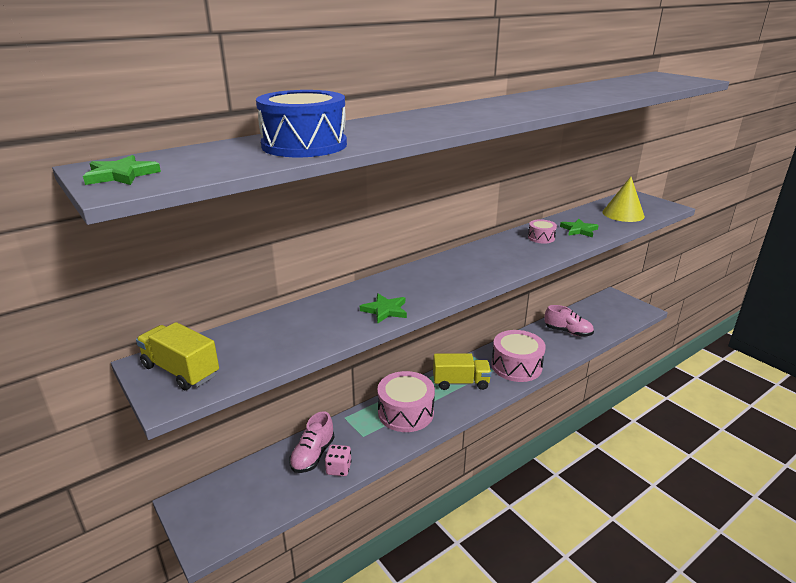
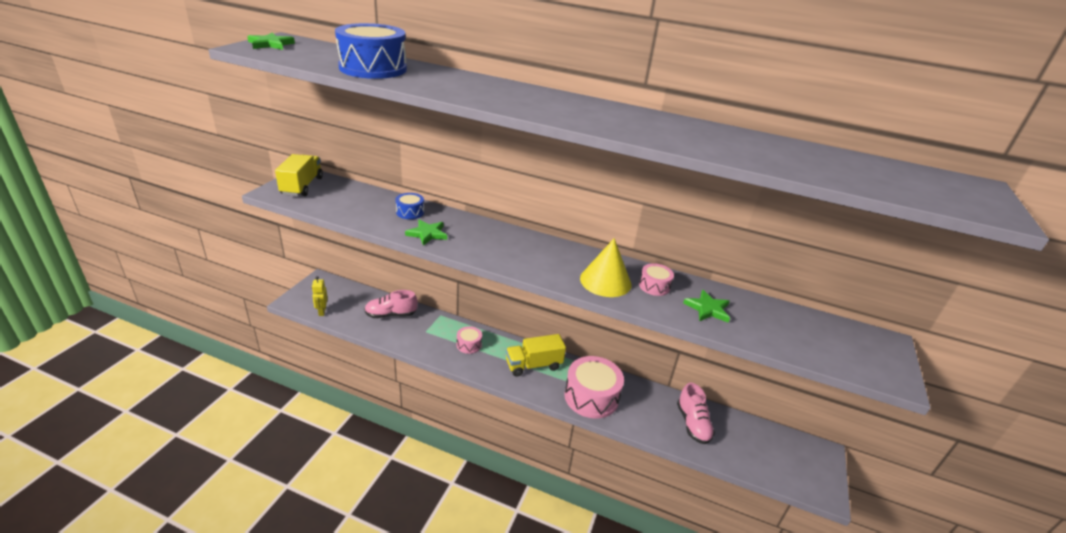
camera: 55 degrees right, 5 degrees up
pink dice [325,445,352,476] -> none
pink drum [377,371,435,432] -> pink drum [457,326,482,354], size x0.50
yellow truck [433,353,491,390] -> yellow truck turned 105 degrees clockwise [506,334,566,377]
yellow cone [603,177,645,222] -> yellow cone moved to [580,238,631,297]
none -> yellow robot [312,276,328,316]
none -> blue drum [396,193,424,219]

